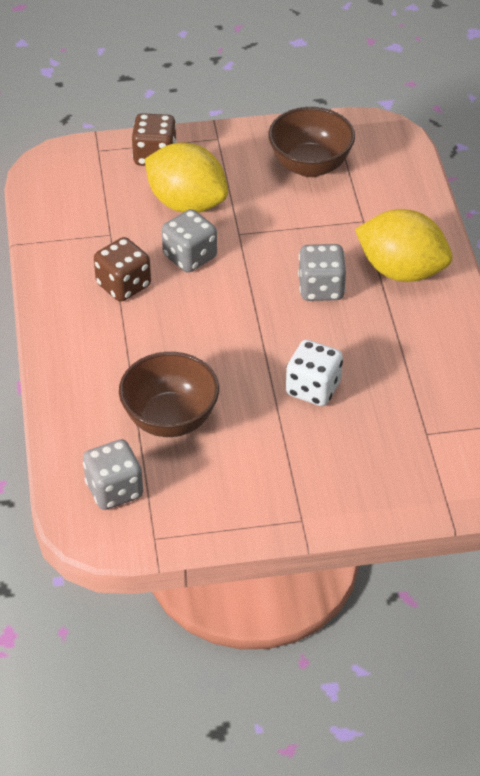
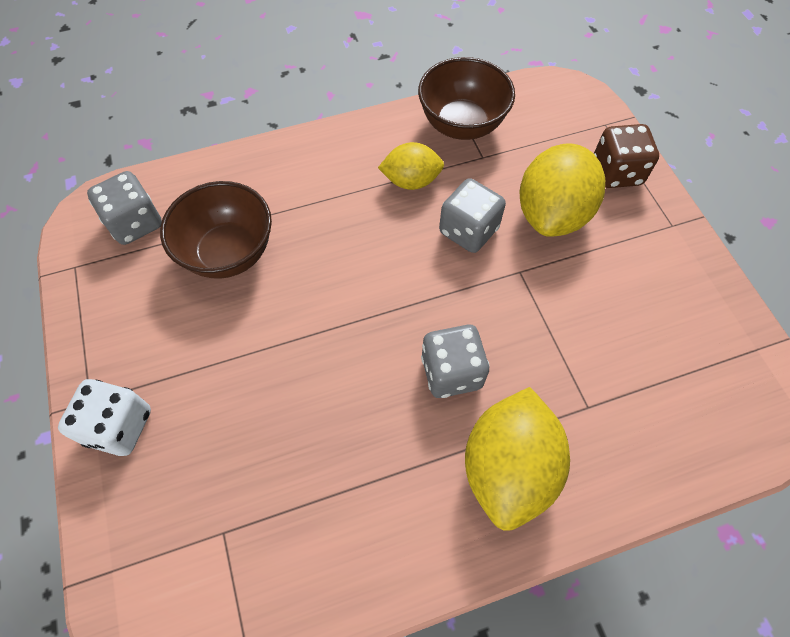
camera: 80 degrees right, 15 degrees up
brown dice [94,237,151,302] -> yellow lemon [378,142,444,190]
brown bowl [268,107,355,177] -> brown bowl moved to [418,57,515,140]
white dice [286,340,343,406] -> white dice moved to [58,379,151,456]

